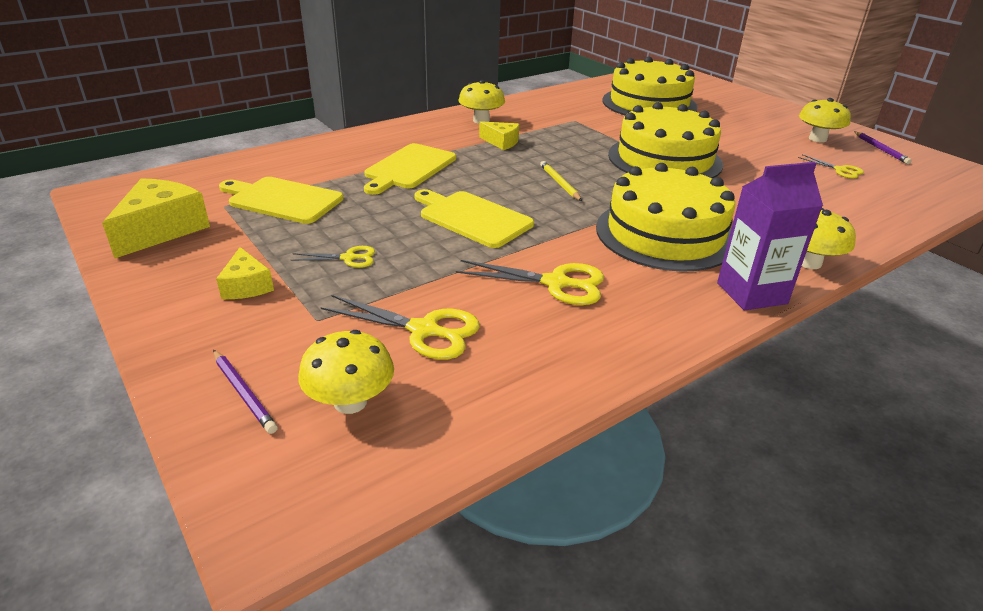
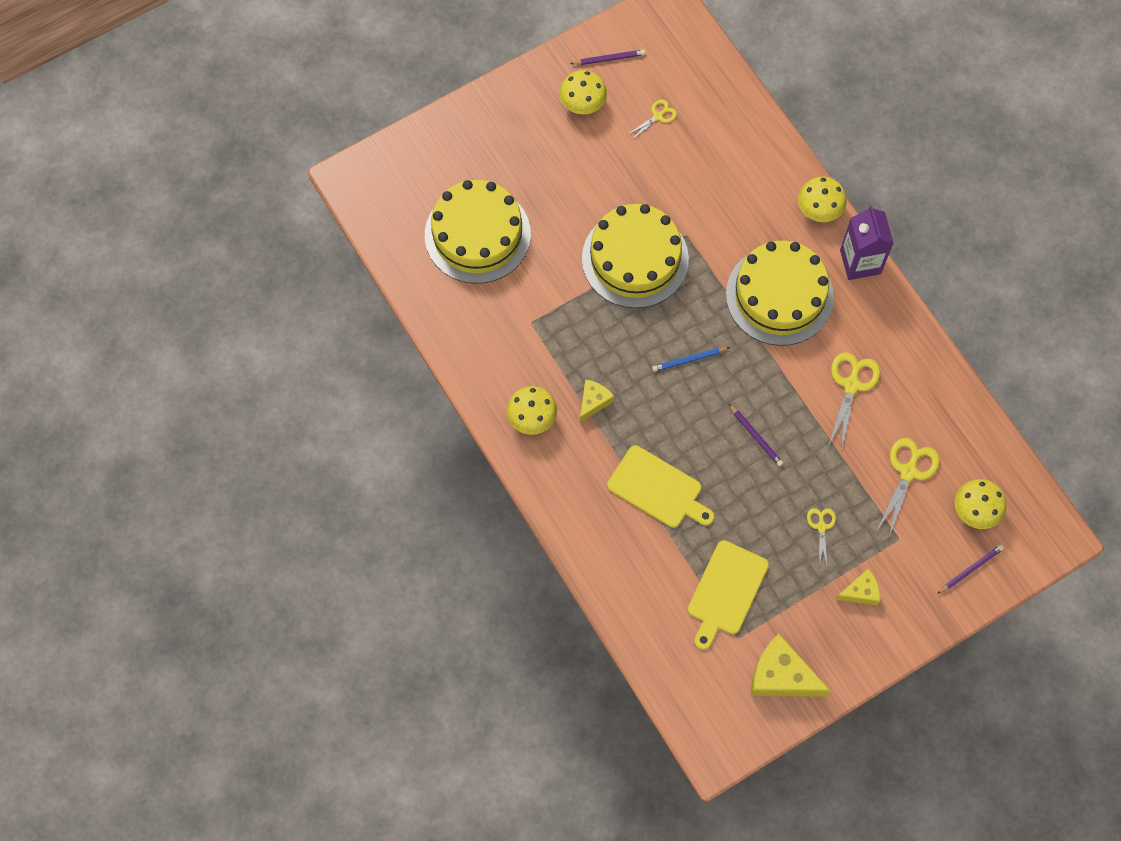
camera: 85 degrees left, 35 degrees up
yellow cutting board [414,189,534,248] -> purple pencil [728,403,783,467]
yellow pencil [540,161,582,201] -> blue pencil [652,347,730,372]

